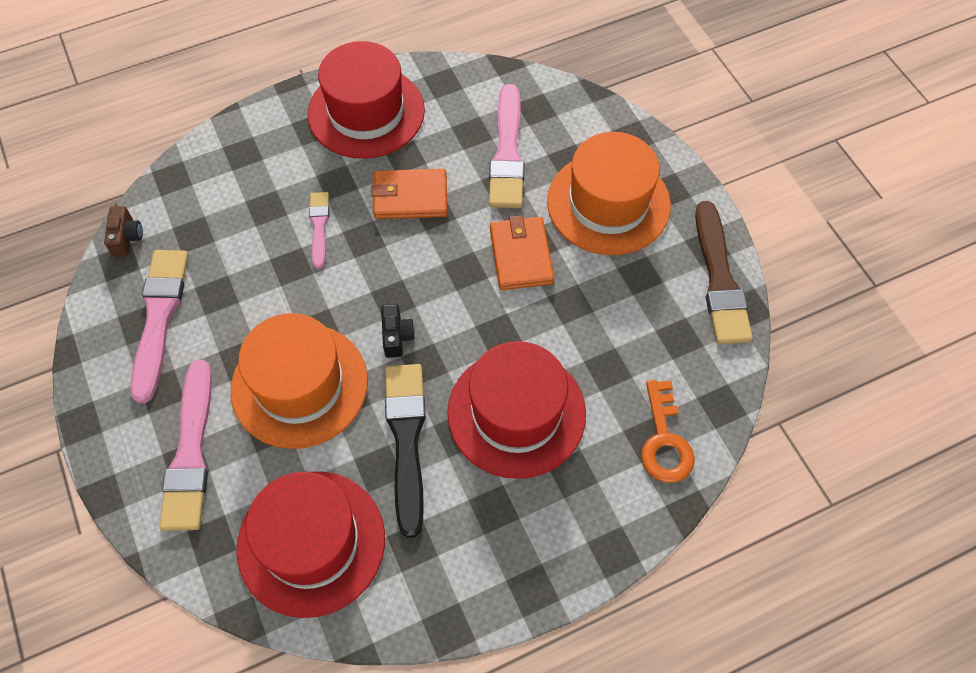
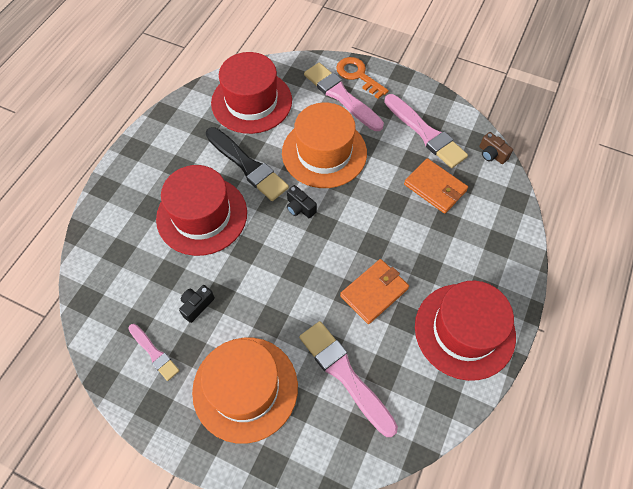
camera: 140 degrees right, 0 degrees up
pink brush [309,192,329,269] -> pink brush moved to [128,324,180,381]
orange wallet [490,215,554,290] -> orange wallet moved to [404,158,468,214]
orange key [641,380,695,483] -> orange key moved to [336,57,389,99]
brown brush [695,201,753,344] -> none
none -> black camera [179,285,215,323]

